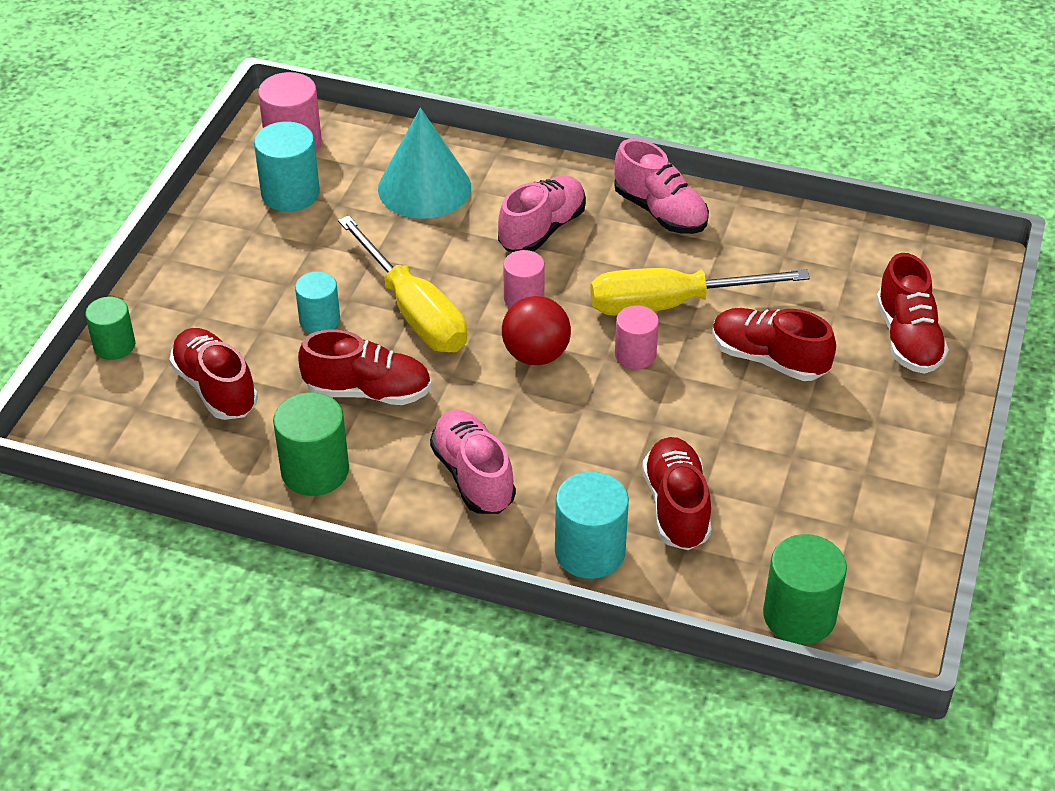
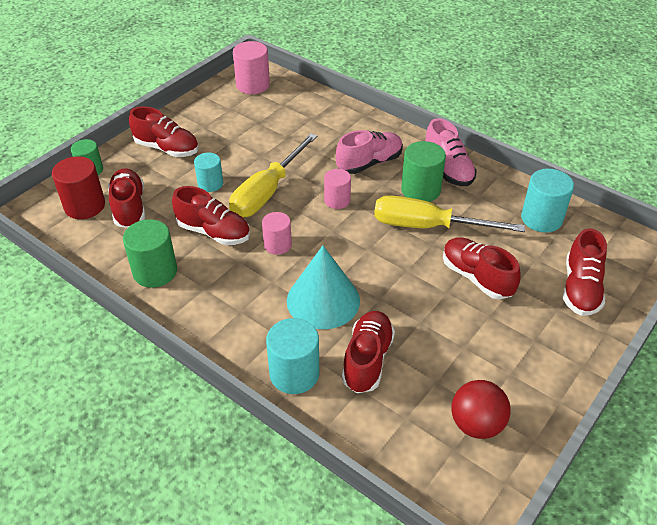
camera: 20 degrees right, 0 degrees up
turquoise cylinder [254,121,320,212] -> turquoise cylinder moved to [521,169,574,232]
yellow screwdriver [338,215,467,352] -> yellow screwdriver turned 45 degrees clockwise [229,133,317,217]
turquoise cone [378,108,471,218] -> turquoise cone moved to [287,245,360,330]
pink shoe [430,410,516,514] -> none
red ball [502,296,571,365] -> red ball moved to [451,380,511,439]
pink cylinder [615,305,659,369] -> pink cylinder moved to [262,212,292,255]
green cylinder [763,534,847,644] -> green cylinder moved to [401,141,446,202]
none -> red cylinder [52,156,105,219]
none -> red shoe [129,106,199,157]

